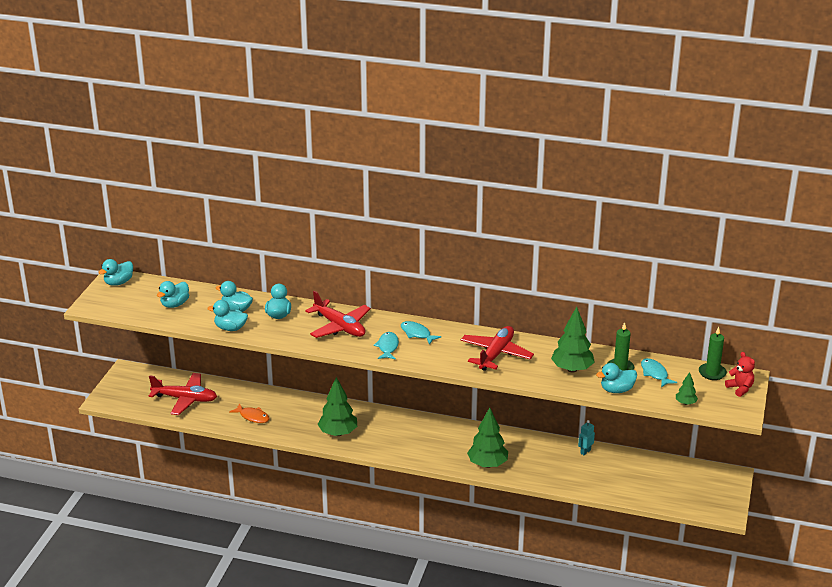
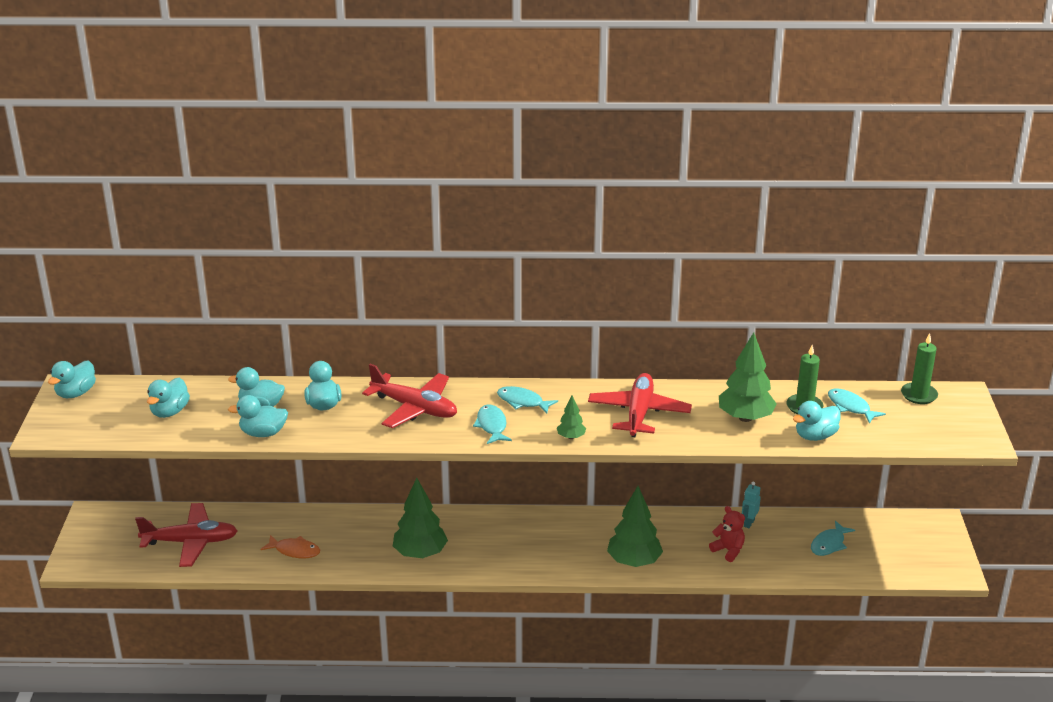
camera: 15 degrees left, 0 degrees up
green tree [676,372,698,405] -> green tree moved to [557,396,586,439]
red teddy bear [725,352,755,397] -> red teddy bear moved to [709,506,745,562]
none -> turquoise fish [811,521,855,556]

